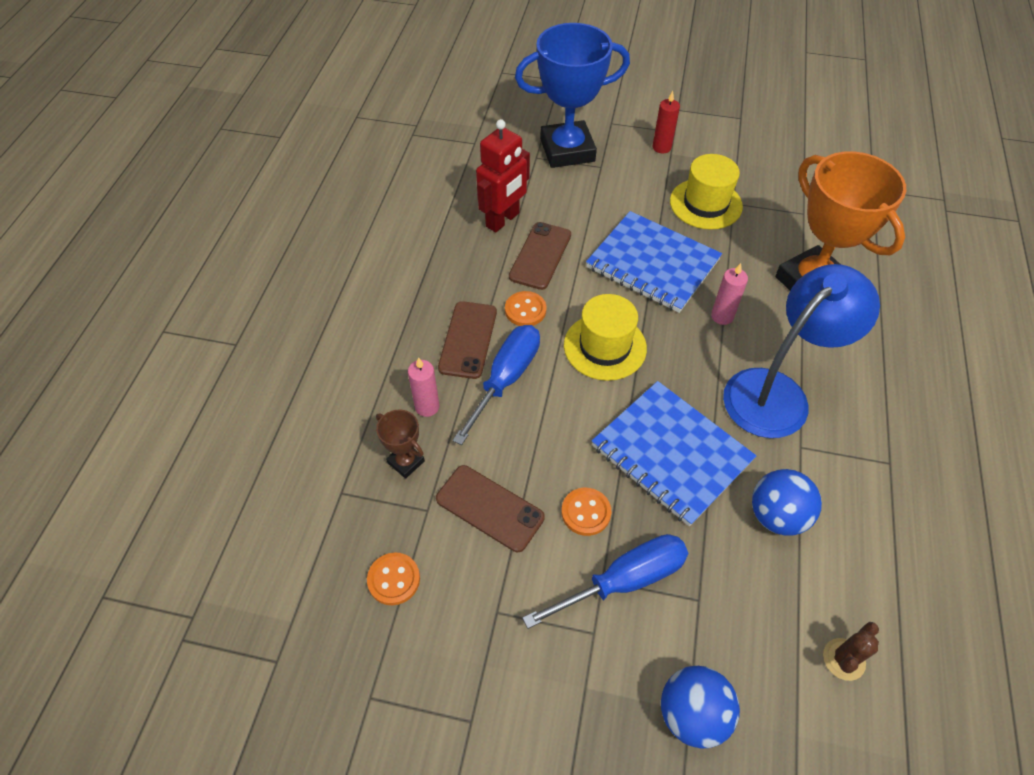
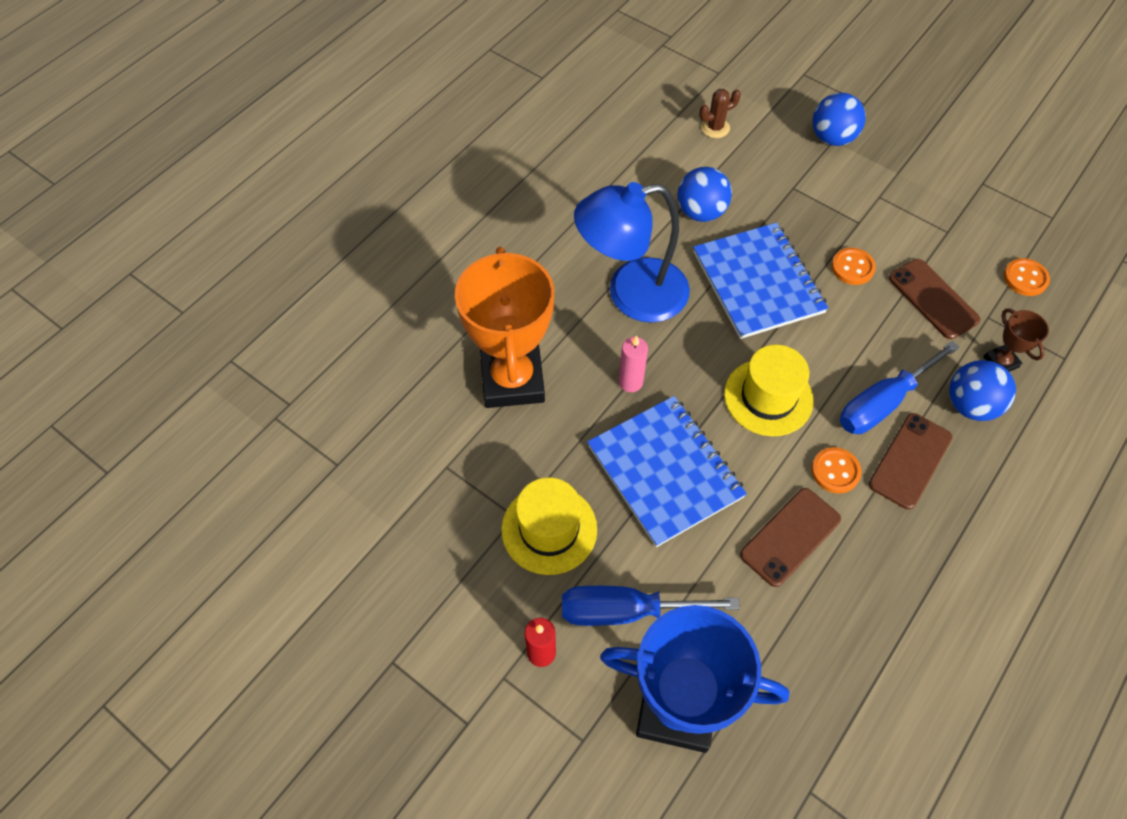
camera: 155 degrees left, 5 degrees up
pink candle [408,357,439,417] -> blue ball [949,360,1016,421]
red robot [476,119,530,232] -> none
blue screwdriver [522,534,688,629] -> blue screwdriver moved to [562,586,740,626]

